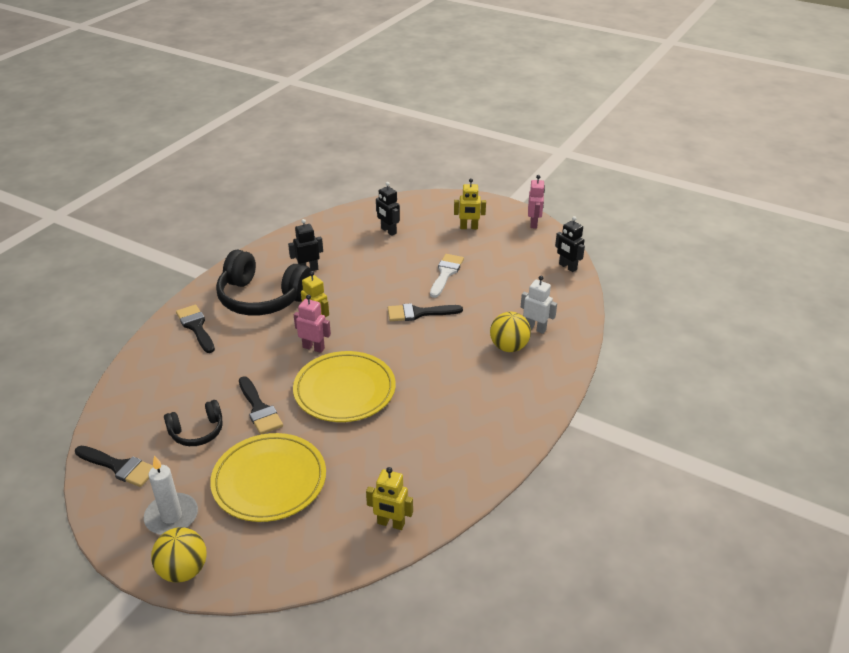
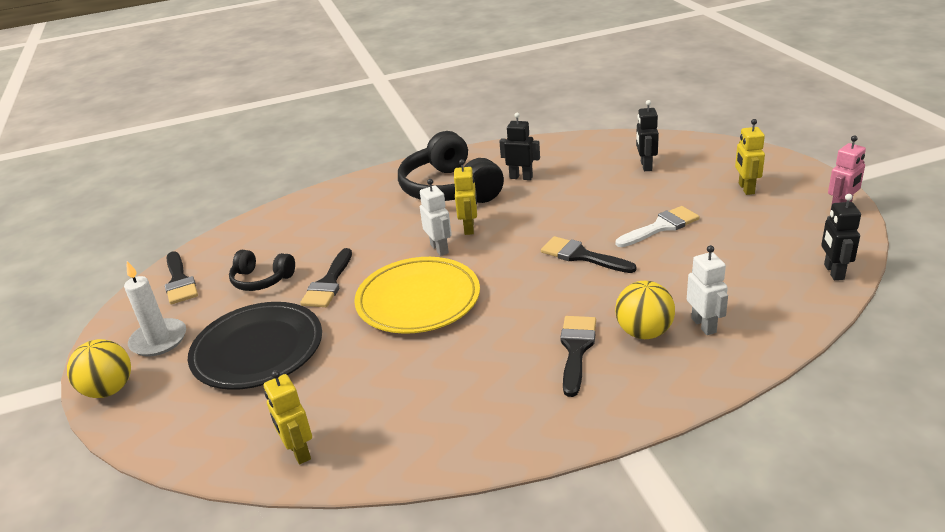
camera: 45 degrees right, 5 degrees down
black brush [176,305,215,353] -> black brush moved to [560,316,596,397]
yellow plate [210,433,326,522] -> black plate [188,302,322,390]
pink robot [294,295,331,353] -> white robot [420,179,452,256]
yellow robot [454,178,486,229] -> yellow robot turned 45 degrees clockwise [735,119,765,195]

